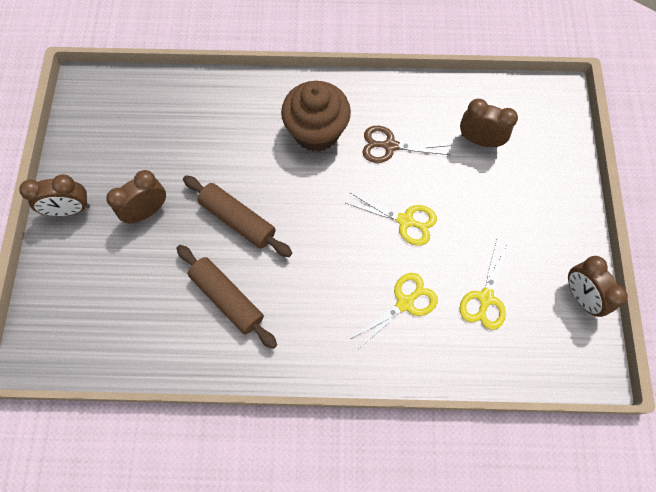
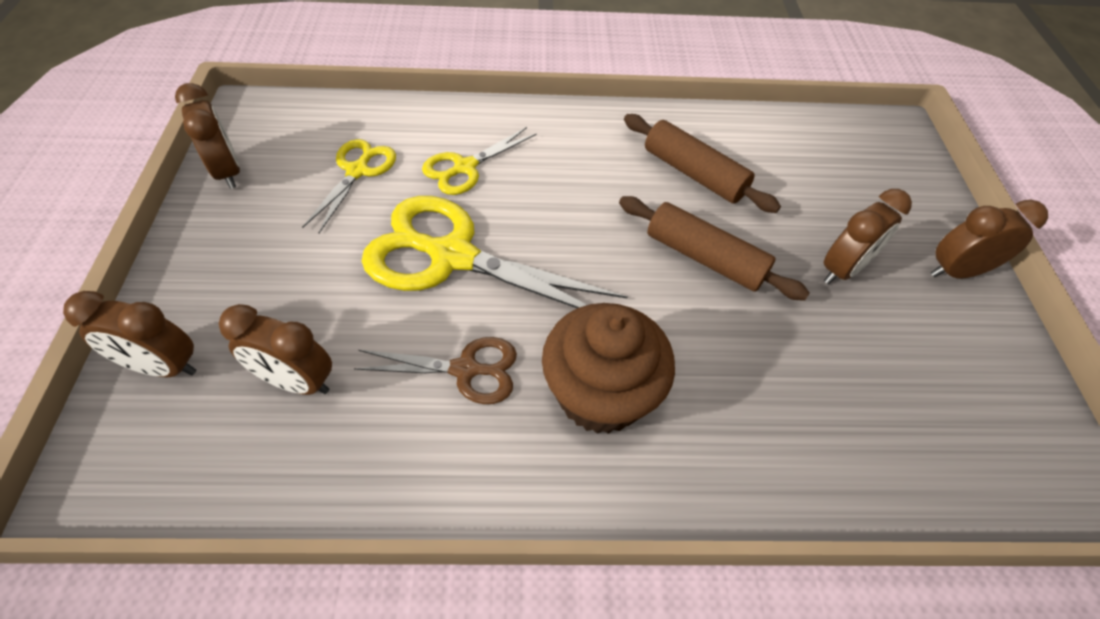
camera: 175 degrees right, 15 degrees down
yellow scissors [346,193,437,246] -> yellow scissors [362,196,628,308], size x1.84
none -> brown clock [63,291,196,377]

